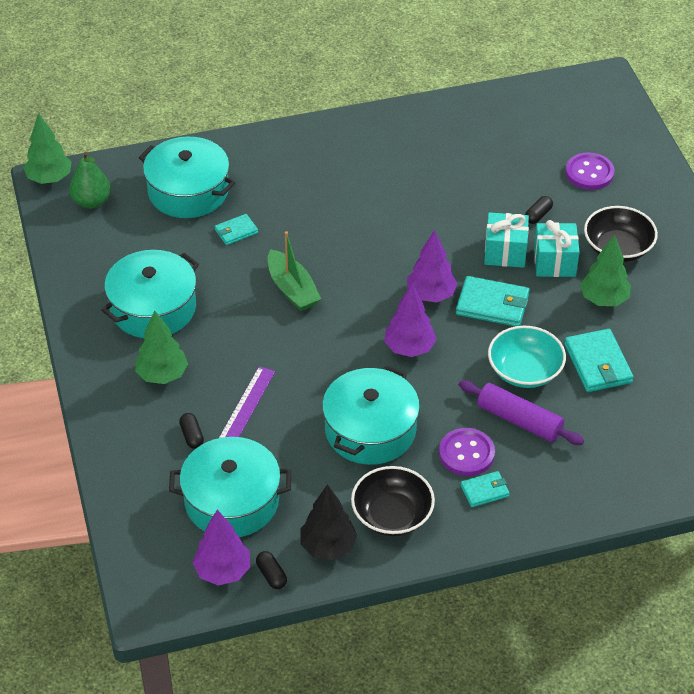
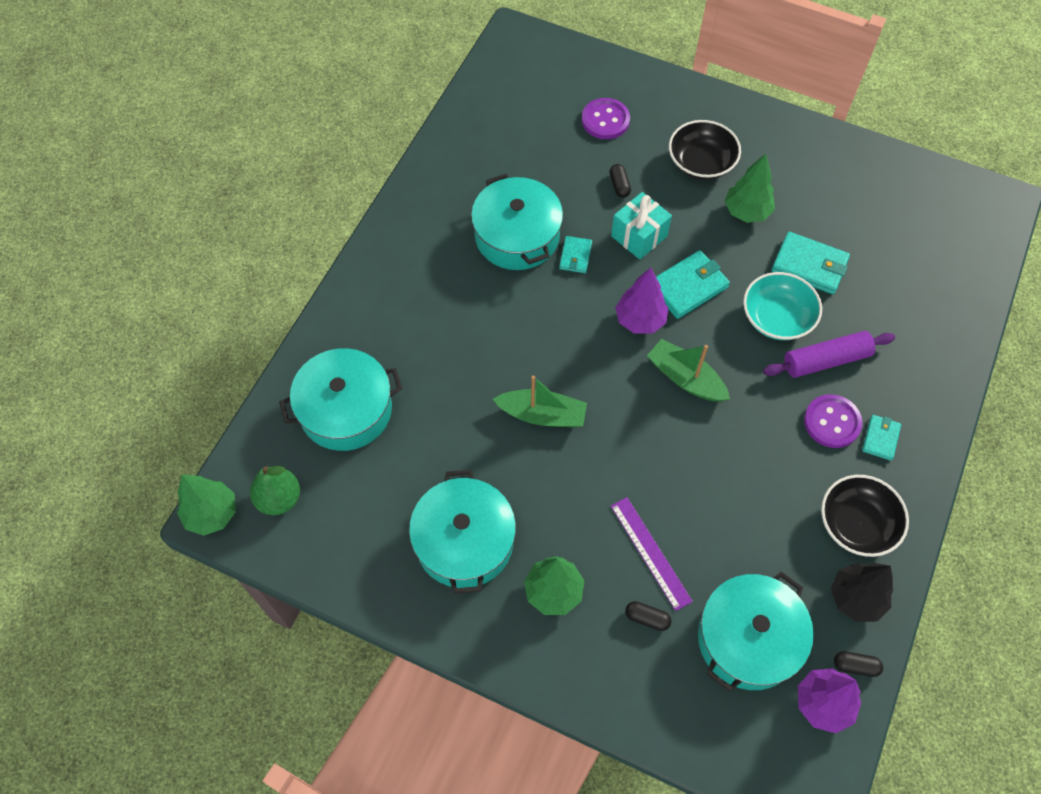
camera: 50 degrees left, 15 degrees up
turquoise wallet [215,214,258,245] -> turquoise wallet moved to [559,236,592,273]
turquoise pot [322,365,420,465] -> turquoise pot moved to [471,174,563,270]
purple tree [384,284,437,357] -> green boat [647,339,730,402]
turquoise gift [534,220,580,277] -> none

